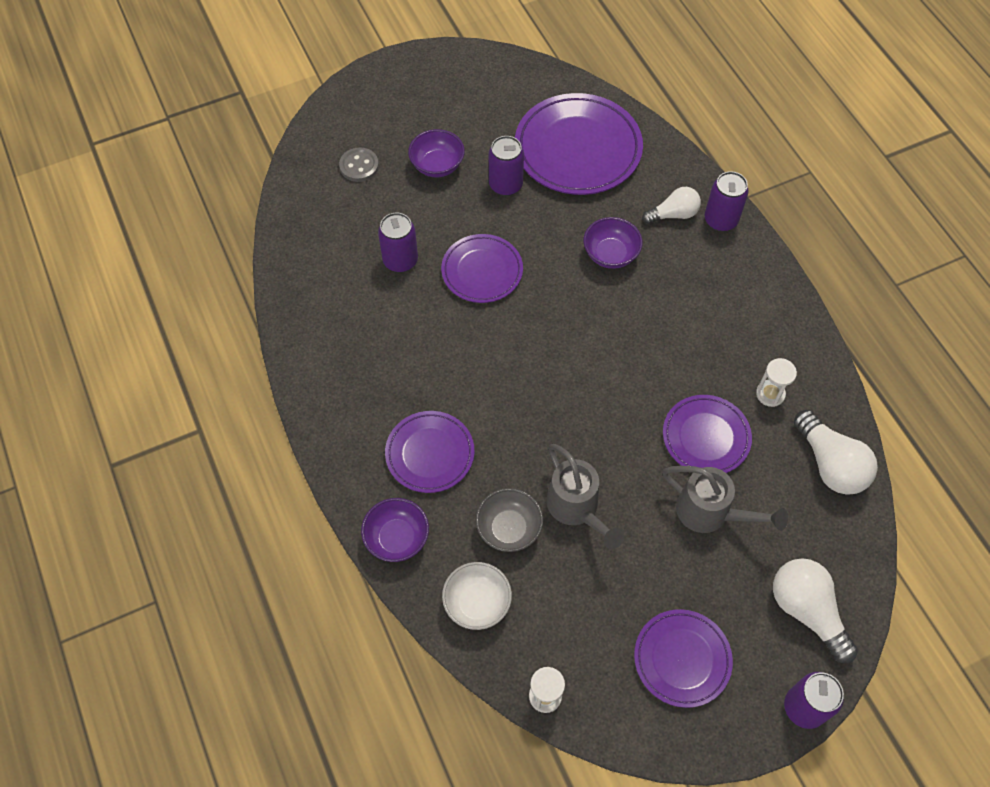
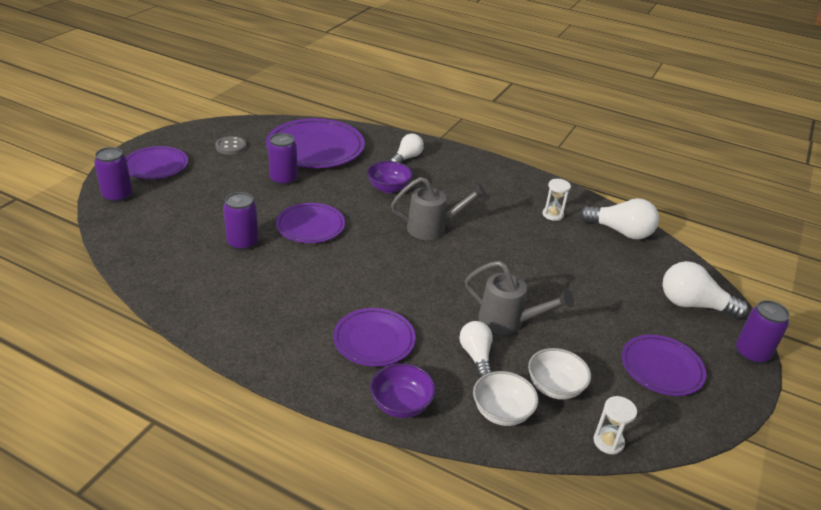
camera: 40 degrees left, 25 degrees down
grey button [339,147,379,182] -> grey button moved to [215,136,246,155]
purple bowl [408,129,465,177] -> none
grey bowl [476,488,543,552] -> white light bulb [460,321,493,378]
grey watering can [662,466,788,533] -> grey watering can moved to [391,177,487,240]
purple plate [663,395,752,473] -> purple plate moved to [126,146,188,179]
purple can [704,171,749,232] -> purple can moved to [94,147,132,203]
none -> white bowl [528,348,591,400]

